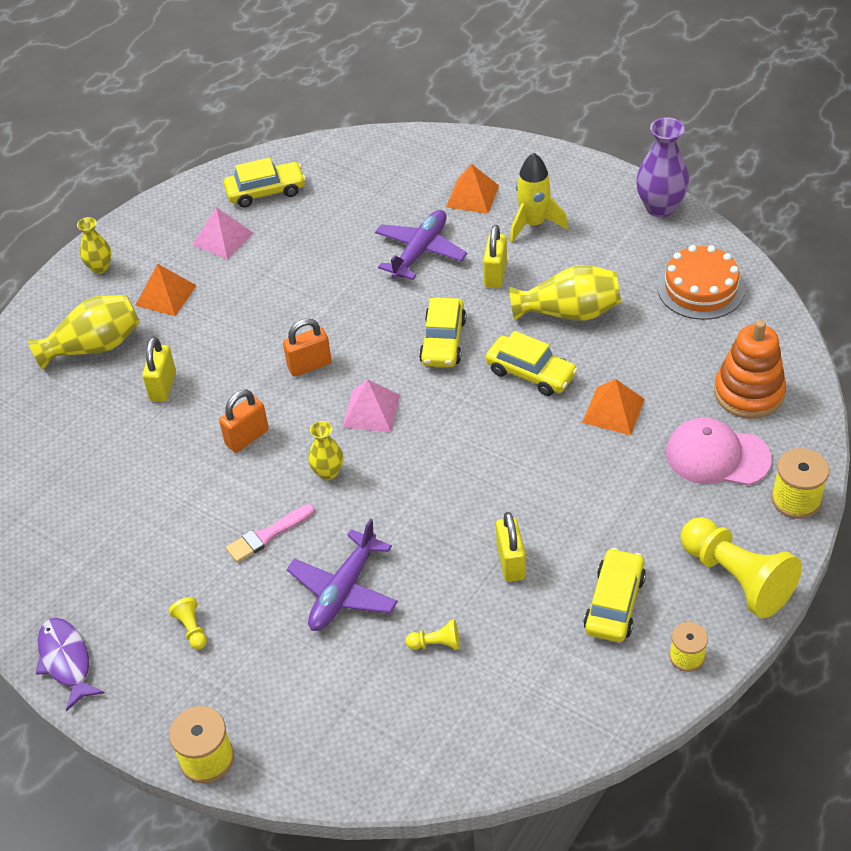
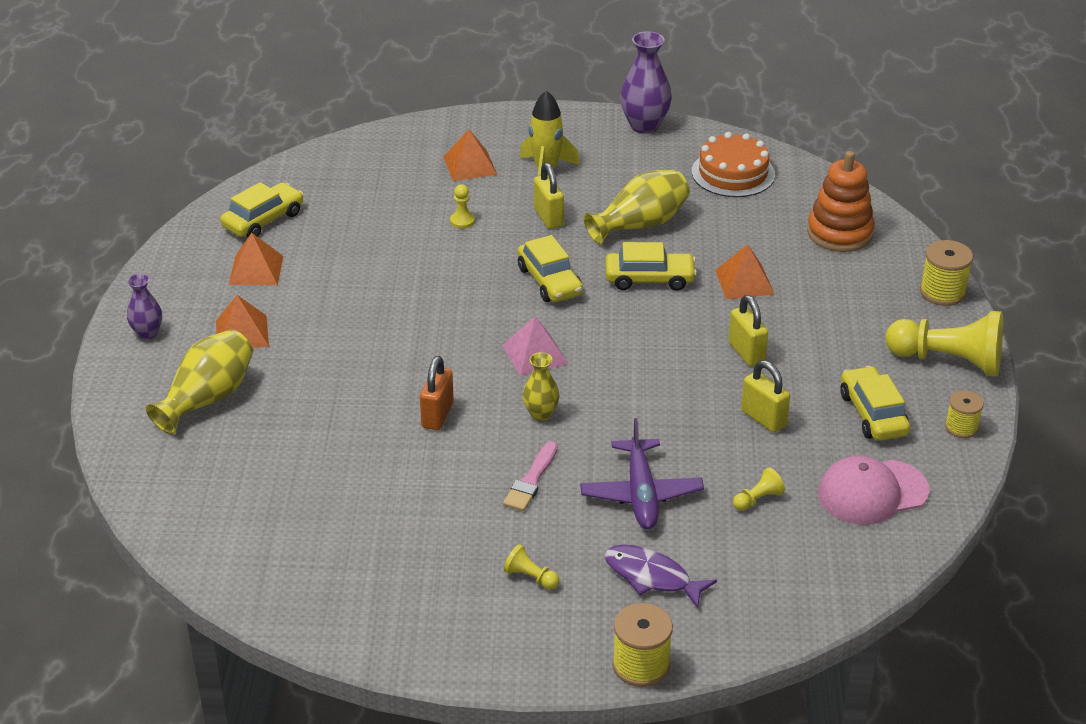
camera: 35 degrees left, 10 degrees down
purple fish [36,618,105,711] -> purple fish moved to [604,545,717,609]
yellow vase [77,217,111,274] -> purple vase [127,274,162,340]
yellow padlock [142,337,176,402] -> yellow padlock moved to [728,295,768,366]
pink pyramid [192,207,253,259] -> orange pyramid [229,233,283,285]
orange padlock [283,318,332,377] -> none
purple plane [375,210,467,280] -> yellow pawn [450,184,475,229]
pink cap [666,417,772,485] -> pink cap moved to [818,456,930,525]

